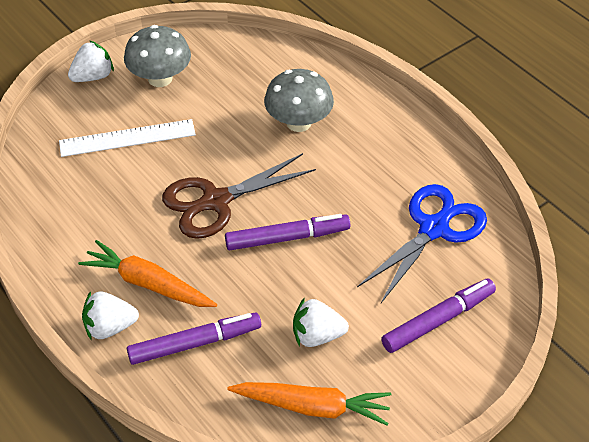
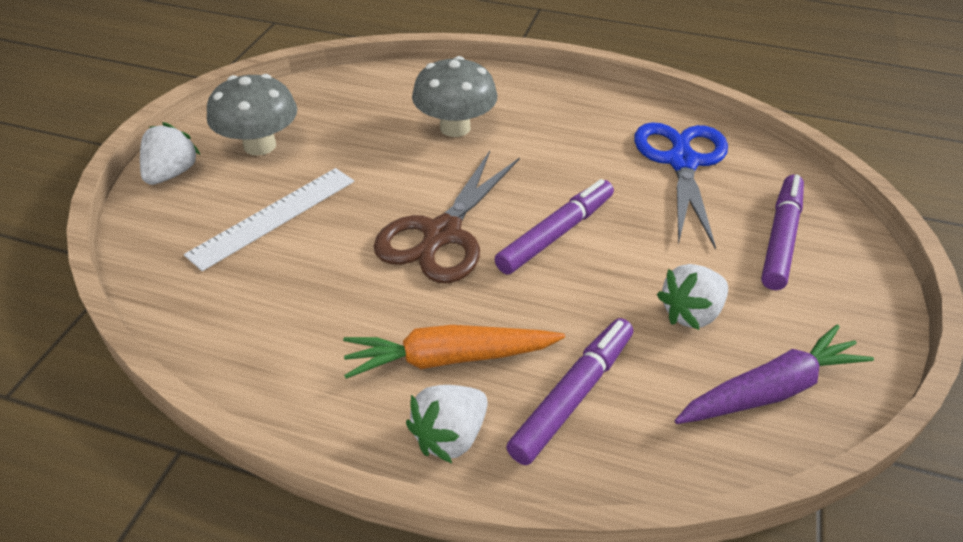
camera: 35 degrees left, 5 degrees down
orange carrot [227,382,391,426] -> purple carrot [675,324,874,424]

